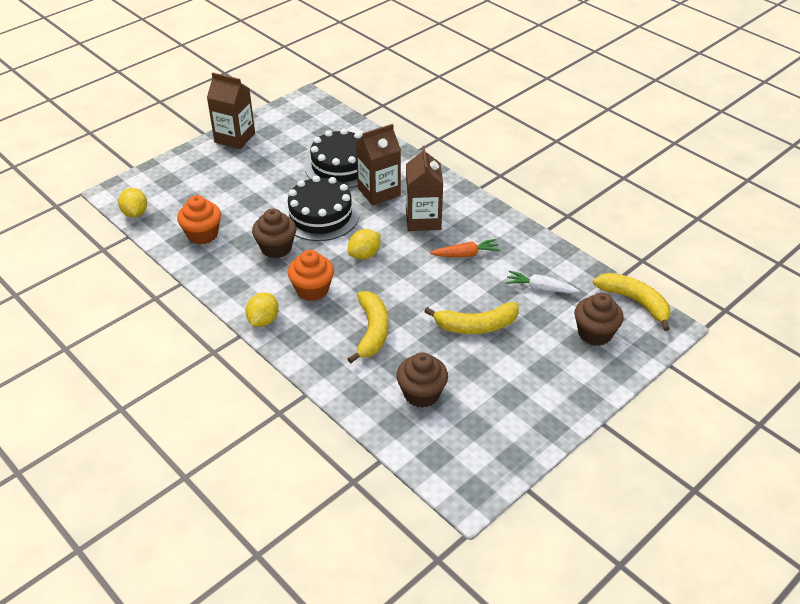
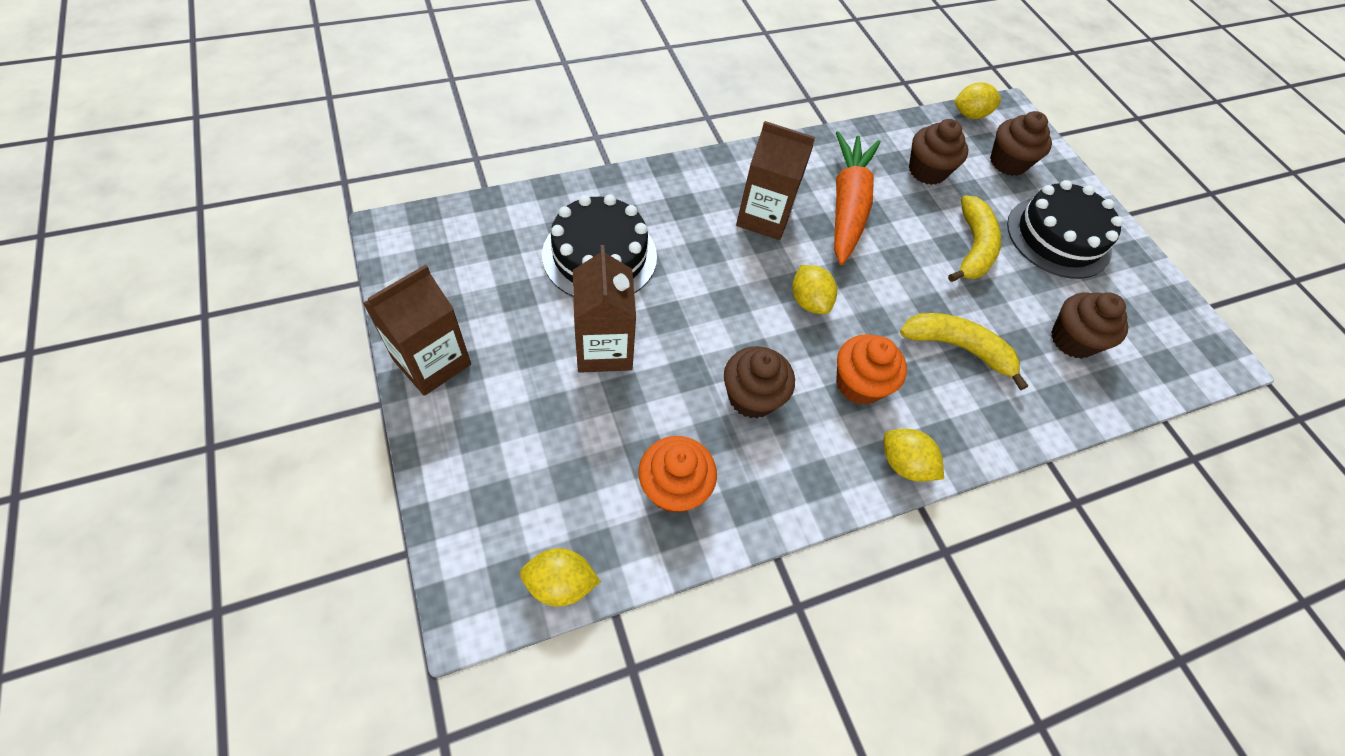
camera: 75 degrees left, 15 degrees up
black cake [283,175,359,241] -> black cake moved to [1007,180,1123,279]
brown carton [356,124,401,206] -> brown carton moved to [573,245,636,373]
orange carrot [430,239,501,257] -> orange carrot [834,131,881,265], size x1.94
white carrot [505,270,579,293] -> brown cupcake [909,119,968,185]
yellow banana [593,273,671,331] -> yellow lemon [954,82,1001,119]

